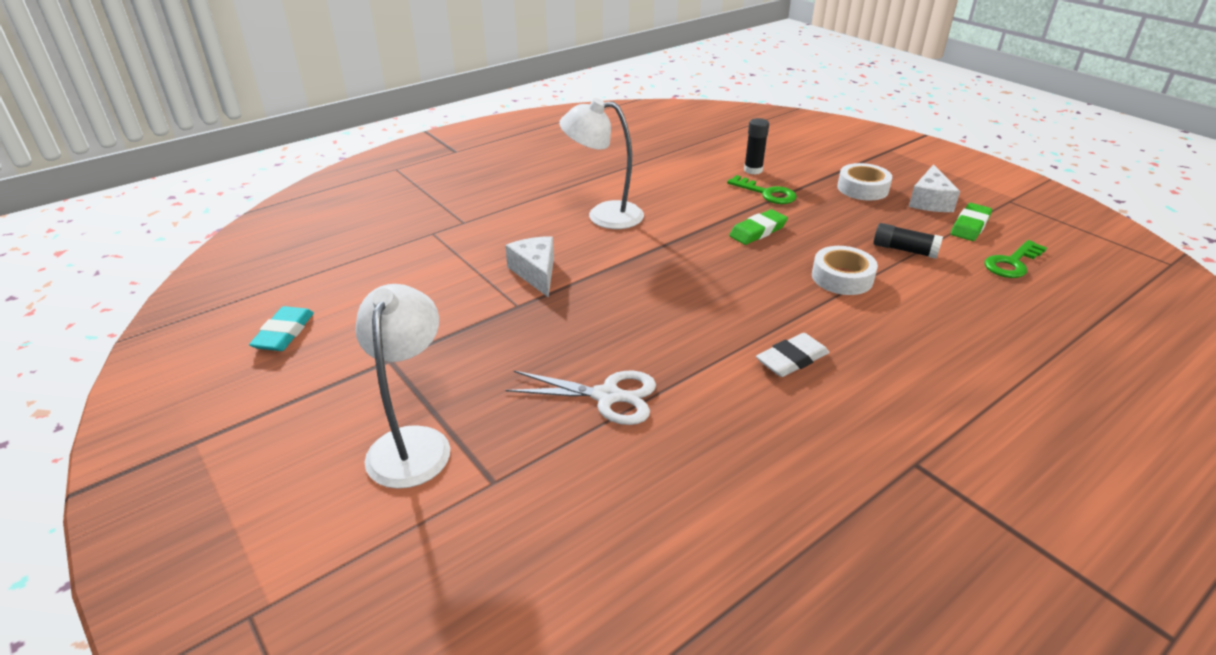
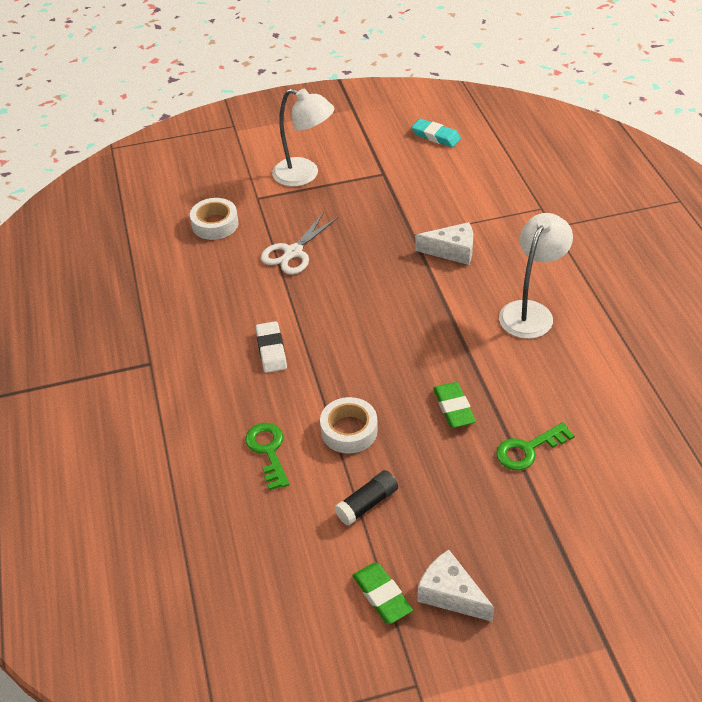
camera: 115 degrees right, 10 degrees up
black glue stick [744,118,769,175] -> none
white tape [837,163,892,201] -> white tape moved to [190,198,238,240]
green key [984,240,1047,278] -> green key moved to [246,423,289,491]

